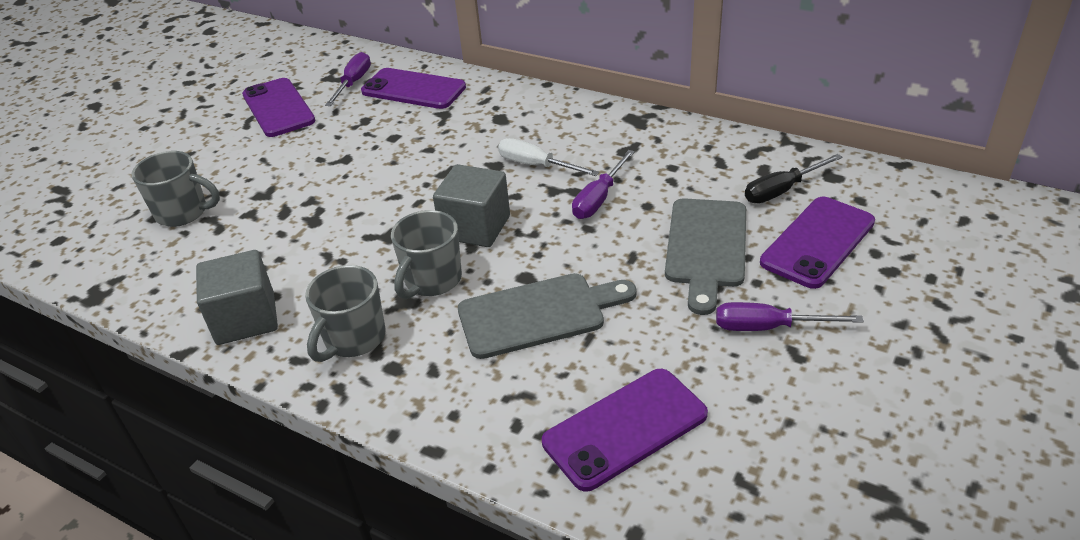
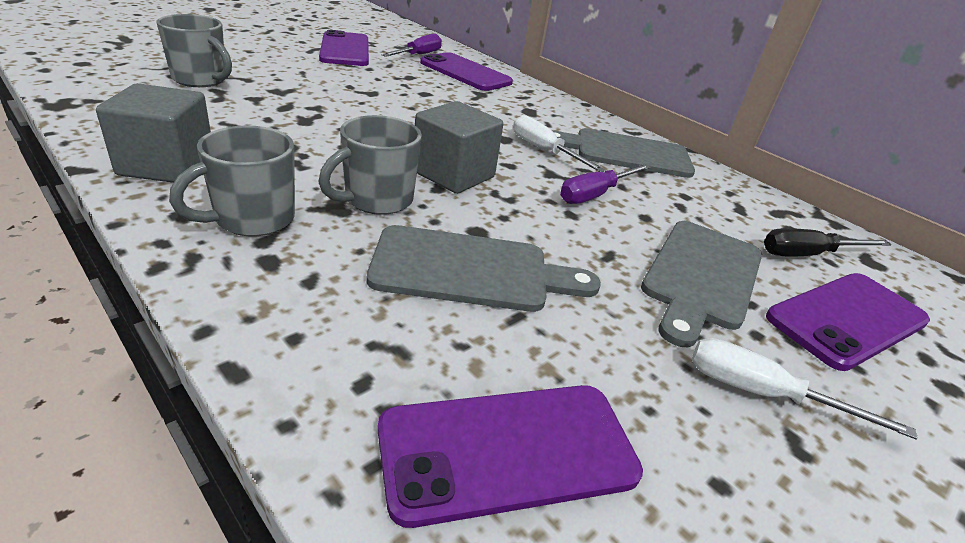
camera: 10 degrees right, 5 degrees down
purple screwdriver [716,302,864,331] -> white screwdriver [692,338,918,440]
none -> grey cutting board [552,128,695,178]

